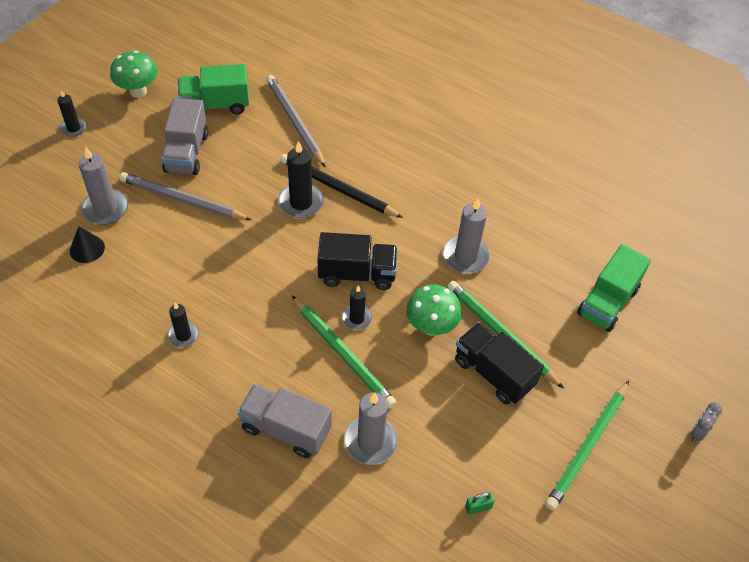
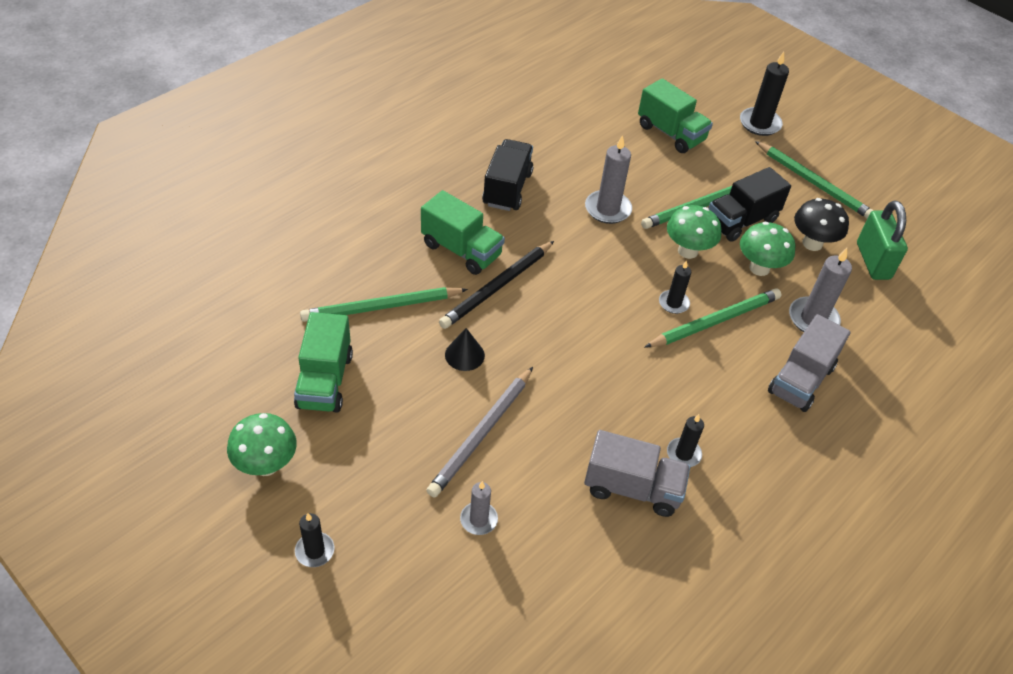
camera: 80 degrees left, 5 degrees down
black cone [69,226,105,263] -> black cone moved to [445,328,485,371]
grey candle [78,147,128,225] -> grey candle [460,481,498,535], size x0.61
grey truck [161,98,208,175] -> grey truck moved to [584,430,690,517]
grey pencil [266,75,326,168] -> green pencil [300,287,468,322]
black candle [278,141,324,218] -> black candle moved to [740,52,789,136]
black truck [317,232,398,290] -> black truck moved to [482,139,534,211]
green padlock [465,492,495,515] -> green padlock [857,201,908,280], size x2.41
grey clock [690,402,722,442] -> none
none -> green truck [421,190,505,275]
none -> green mushroom [740,222,795,276]
none -> black mushroom [794,198,849,251]

